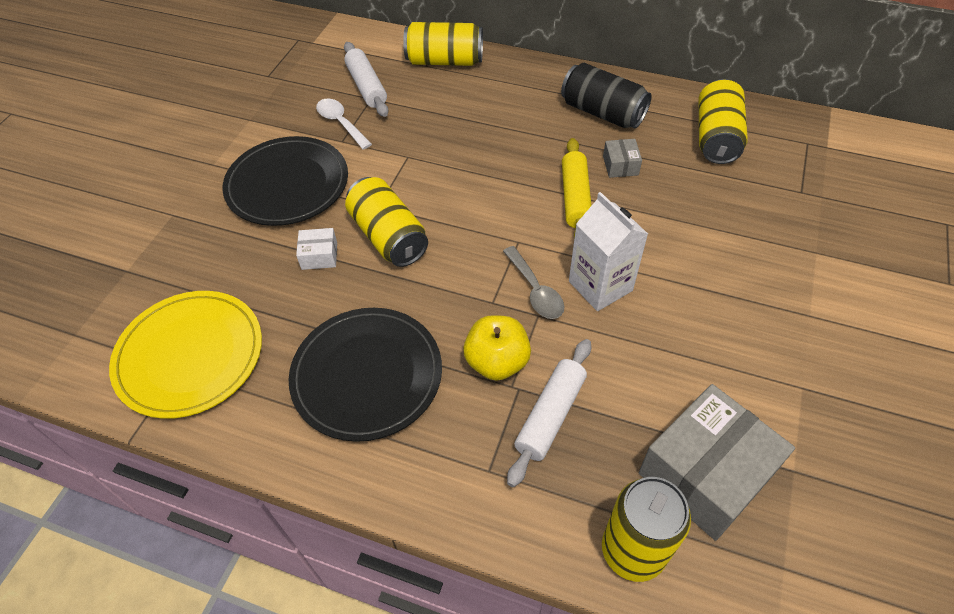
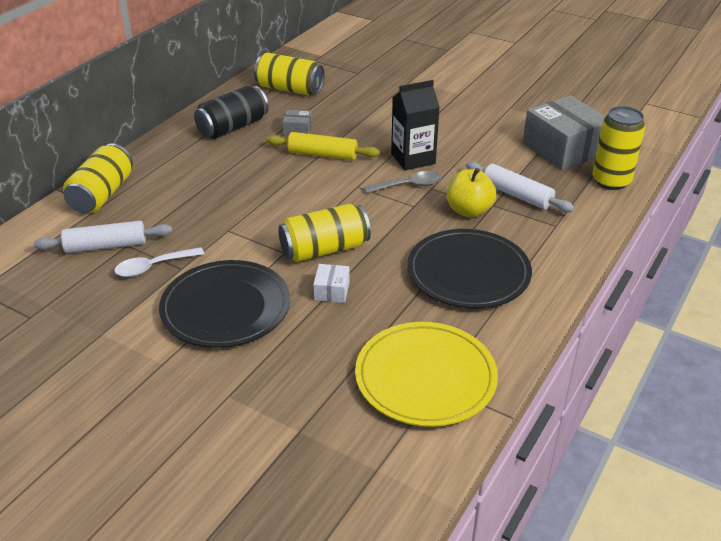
camera: 80 degrees left, 15 degrees down
white carton [569,192,648,311] -> black carton [391,80,440,171]

